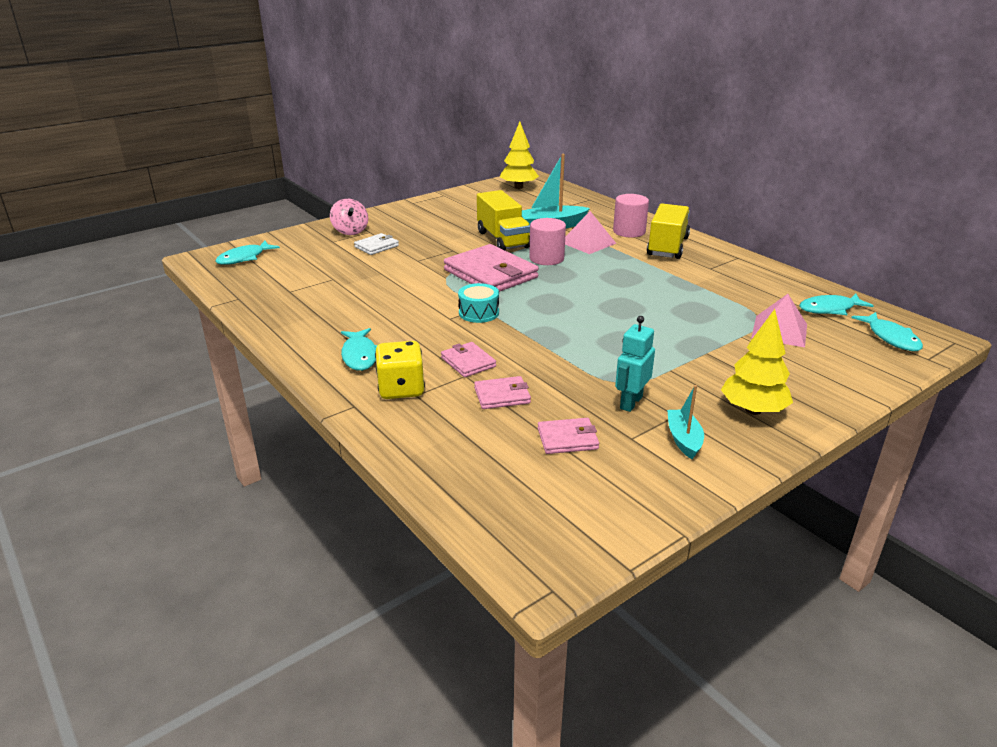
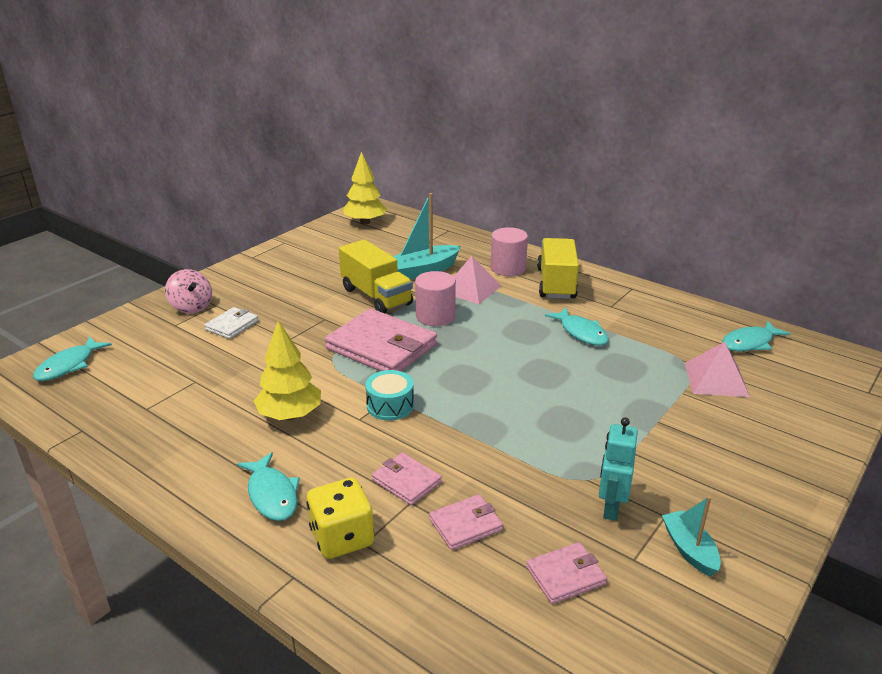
camera: 15 degrees left, 0 degrees up
yellow tree [721,309,793,415] -> yellow tree moved to [254,321,321,420]
turquoise fish [852,312,923,351] -> turquoise fish moved to [545,307,609,346]

